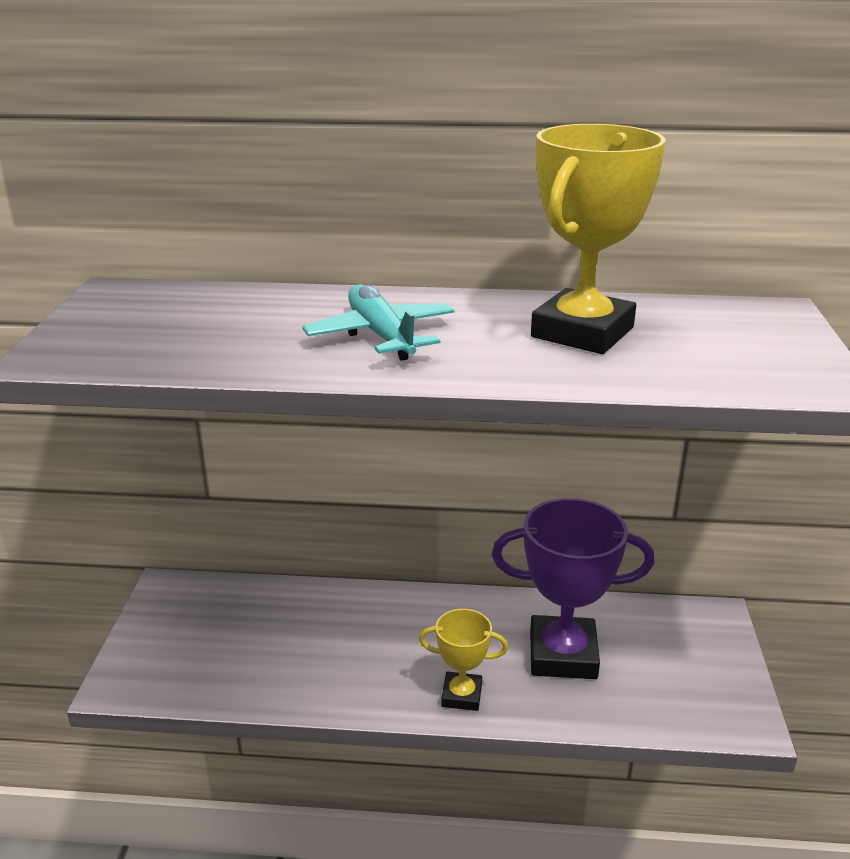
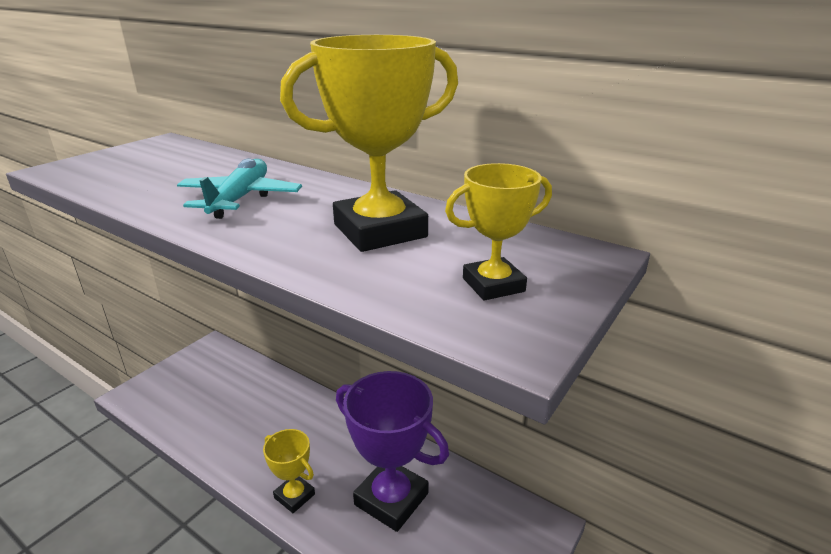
camera: 30 degrees right, 0 degrees up
none -> yellow trophy [445,163,552,301]

